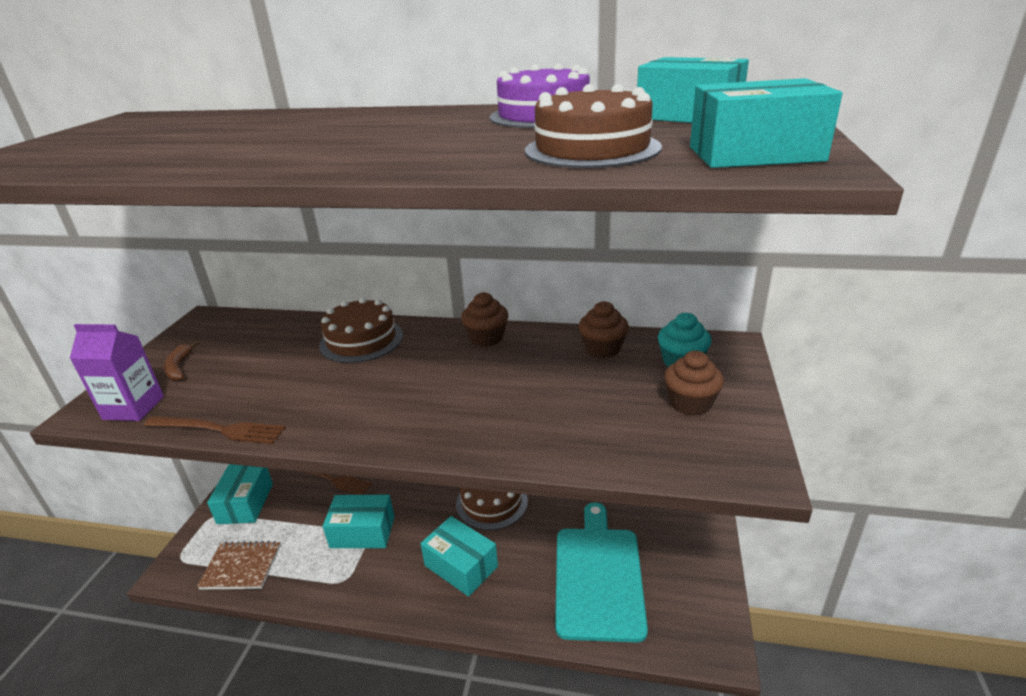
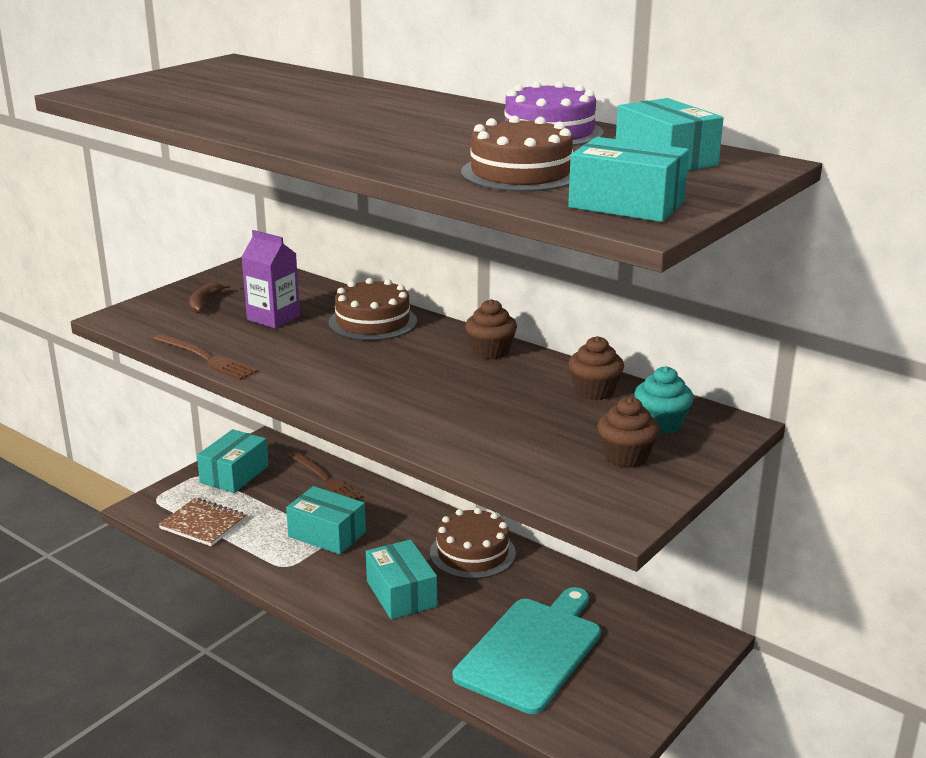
camera: 25 degrees right, 5 degrees down
purple carton [70,324,164,421] -> purple carton moved to [242,230,300,328]

